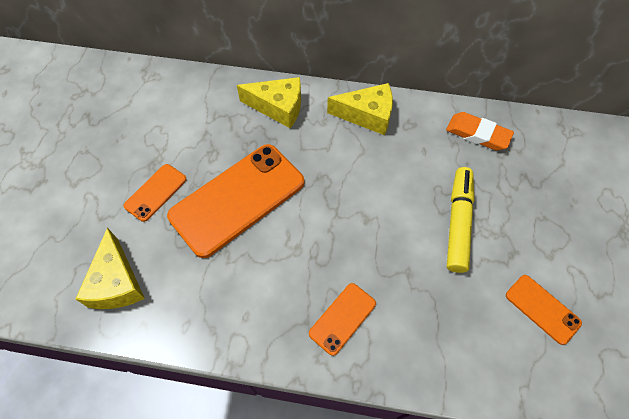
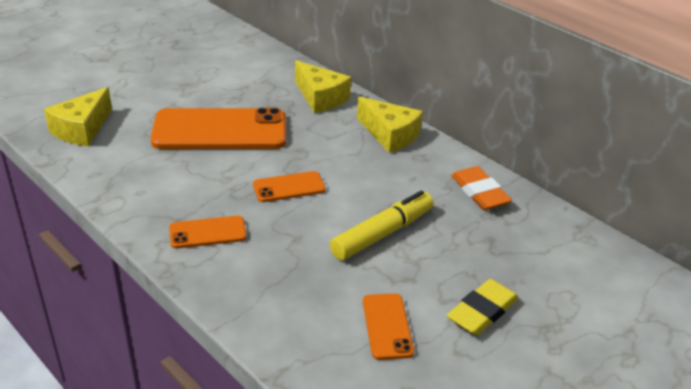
camera: 35 degrees right, 25 degrees down
orange phone [124,164,187,222] -> orange phone moved to [253,171,326,202]
none -> yellow eraser [447,279,519,336]

